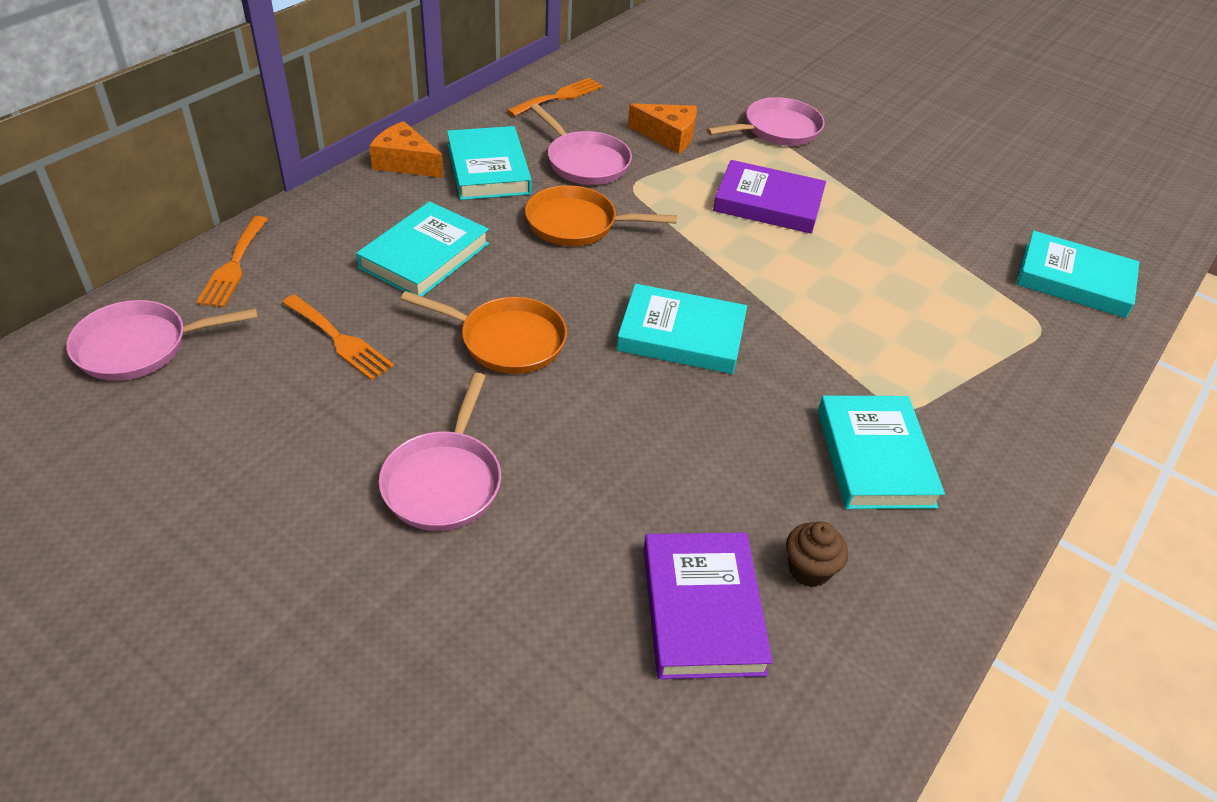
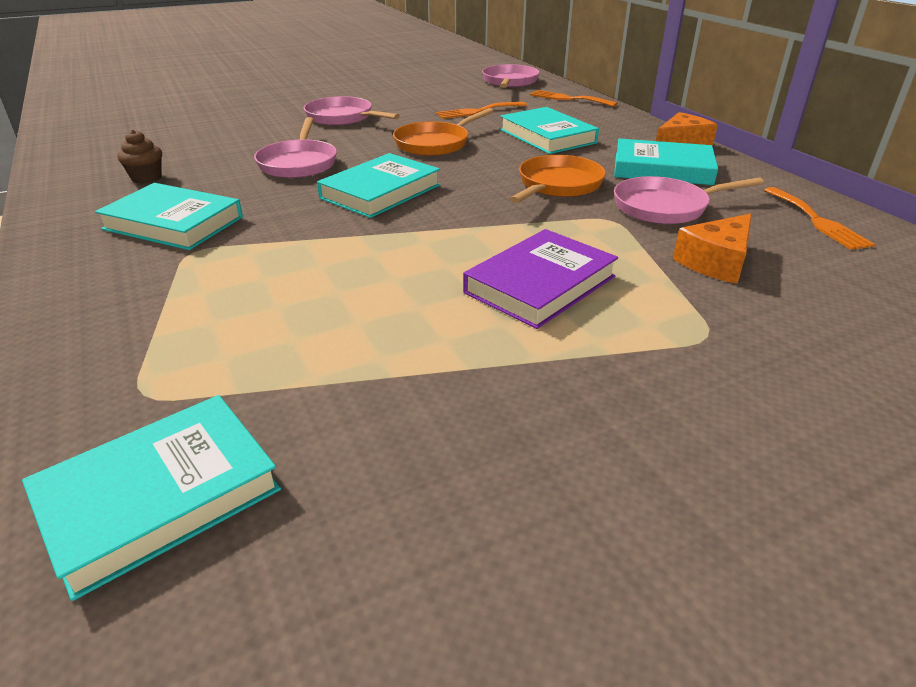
camera: 120 degrees right, 10 degrees down
purple book [643,532,773,679] -> none
pink pan [706,97,825,146] -> pink pan moved to [254,117,337,178]

